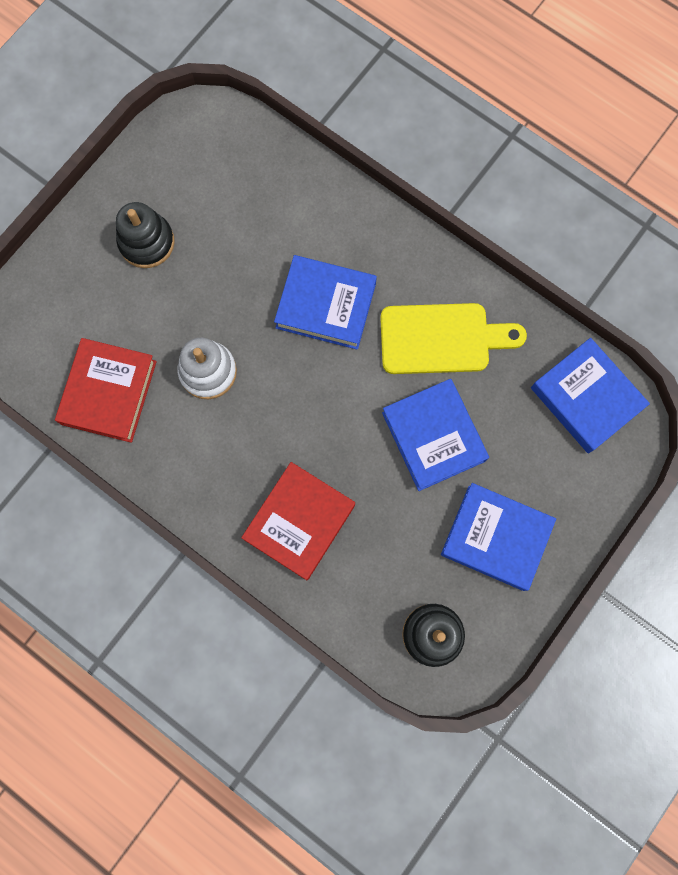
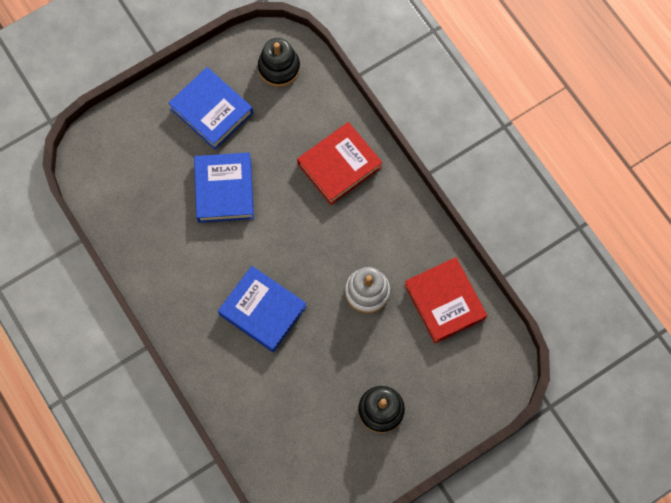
camera: 160 degrees left, 5 degrees down
red book [55,338,157,443] -> red book turned 60 degrees counterclockwise [405,257,487,343]
yellow cutting board [380,303,527,374] -> none
blue book [531,338,650,454] -> none

